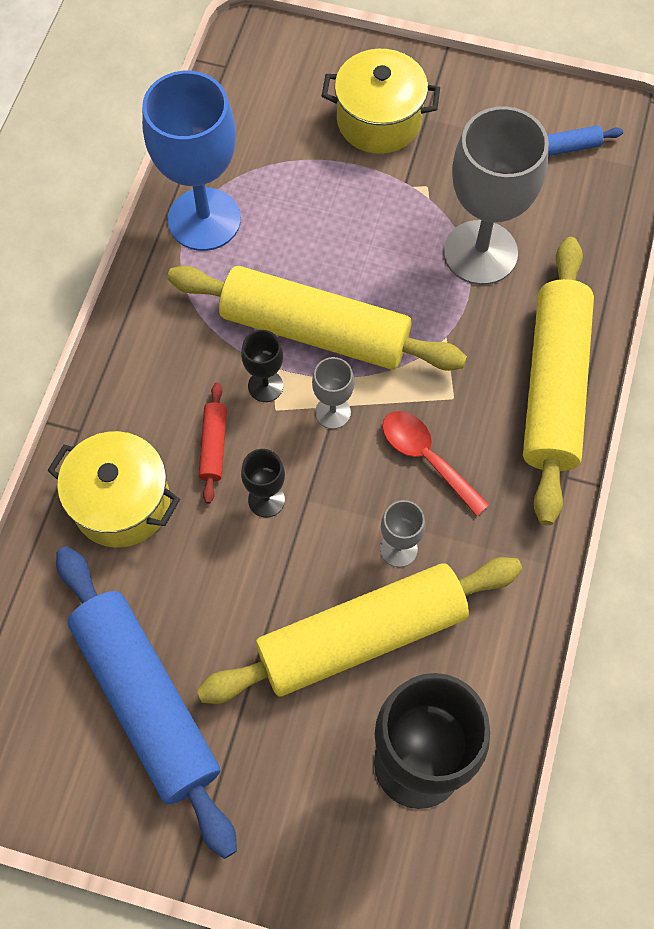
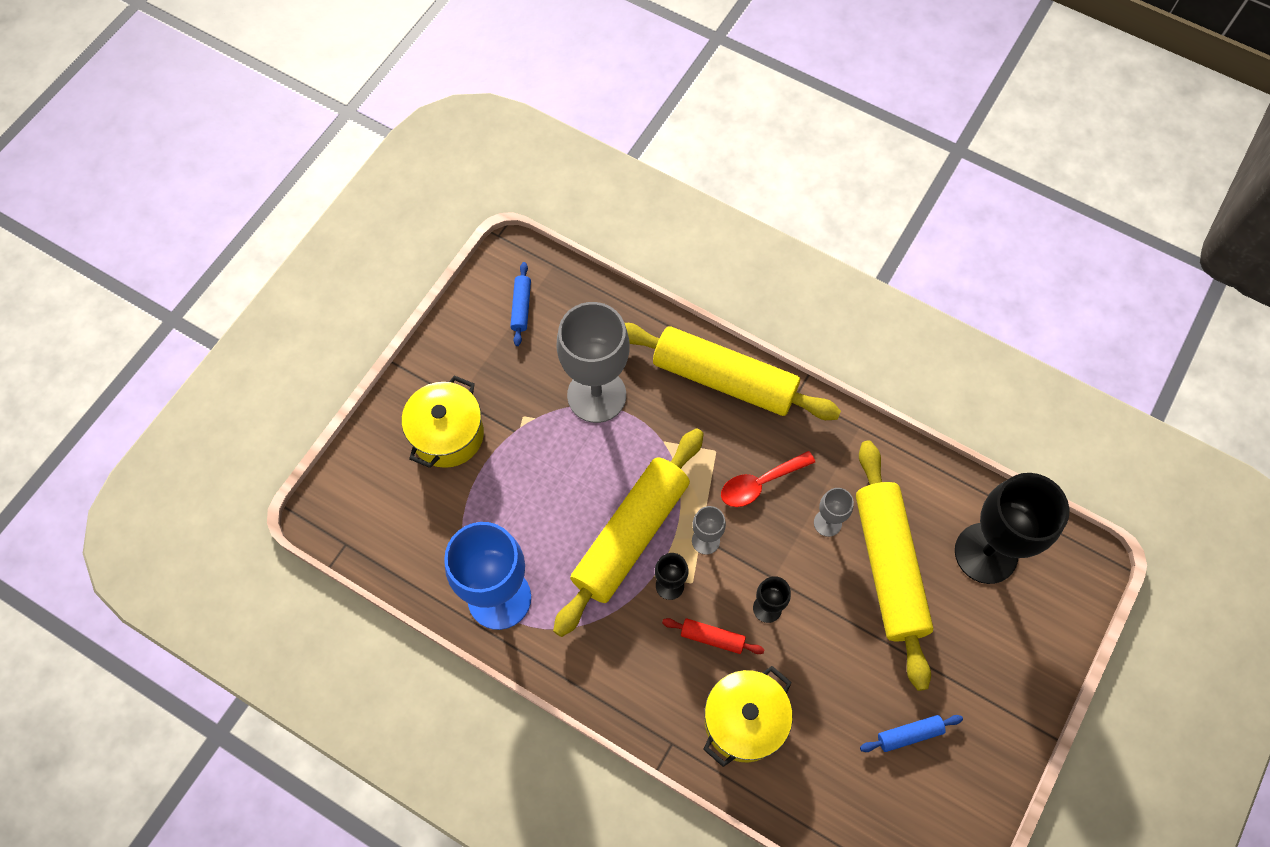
camera: 75 degrees left, 0 degrees up
blue rolling pin [56,546,237,859] -> blue rolling pin [860,715,963,752], size x0.40

